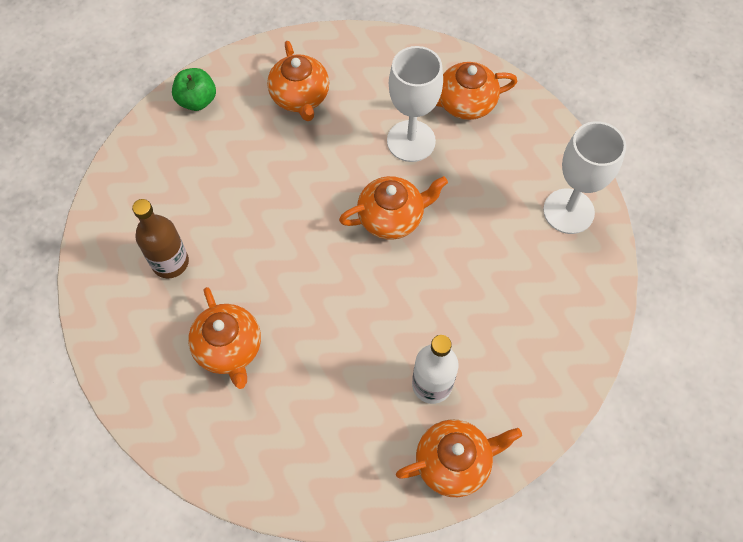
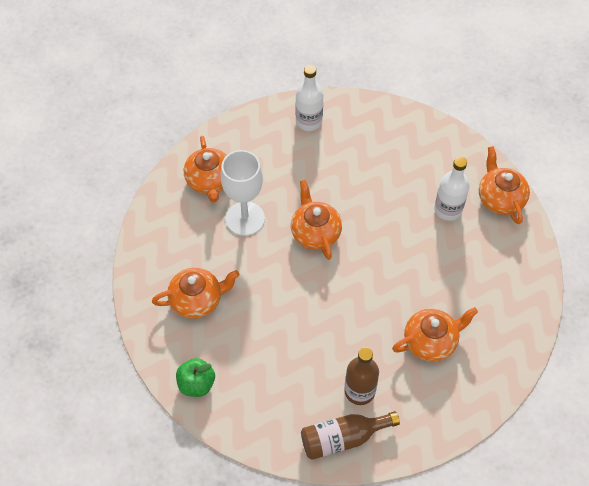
camera: 90 degrees left, 5 degrees down
white goblet [543,121,626,234] -> white bottle [296,65,323,131]
none -> brown bottle [301,411,400,460]

